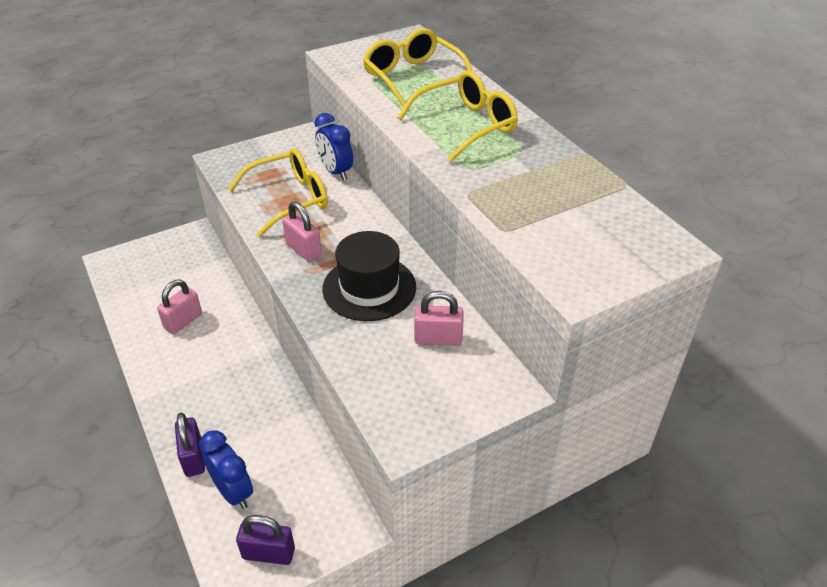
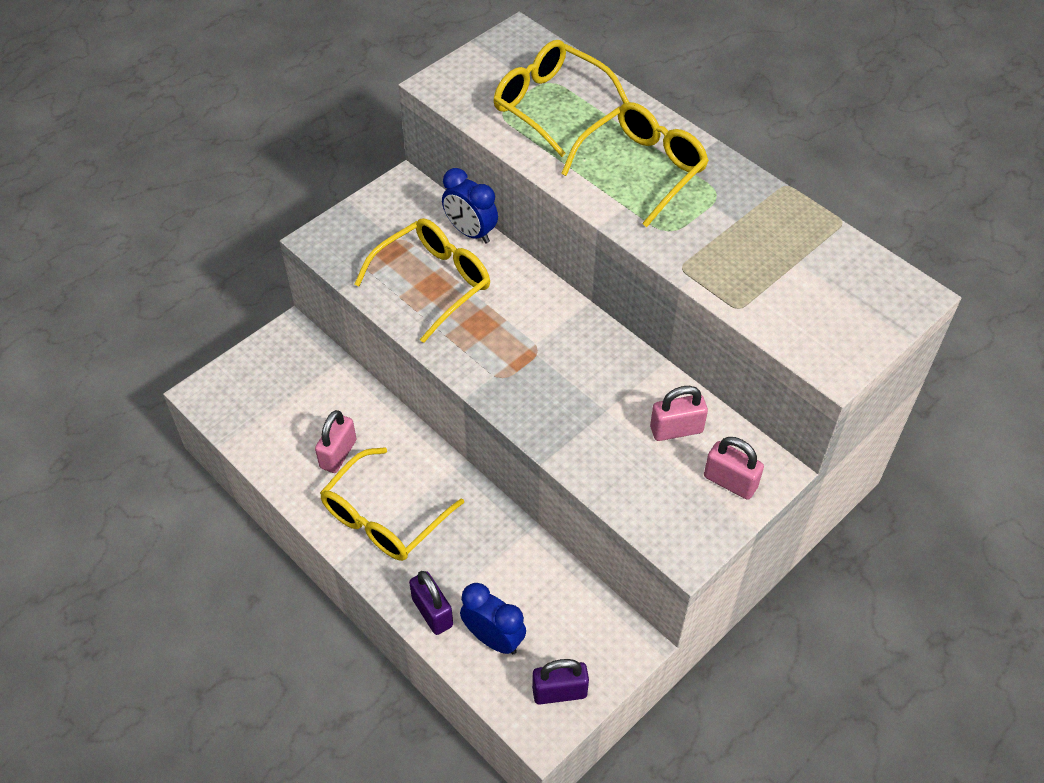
camera: 15 degrees left, 10 degrees up
pink padlock [282,201,322,262] -> pink padlock moved to [704,437,764,500]
black hat [322,231,416,321] -> none
none -> yellow glasses [320,447,464,561]

